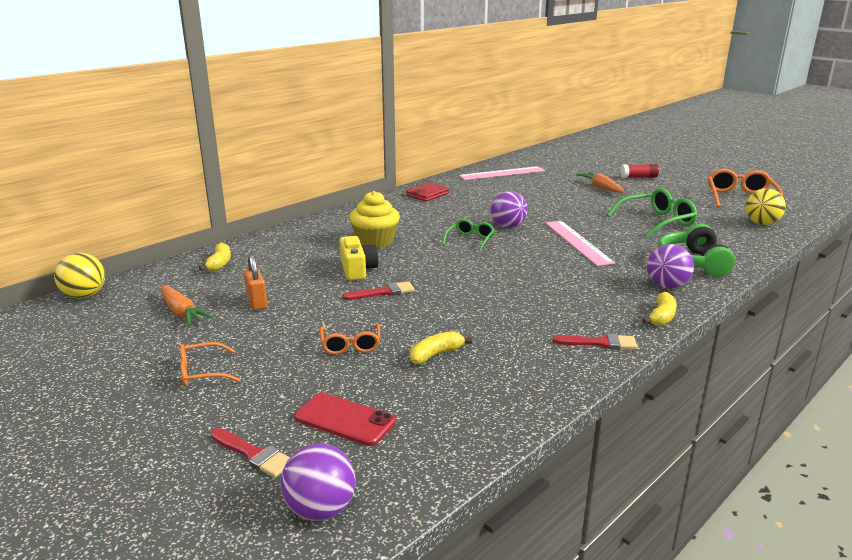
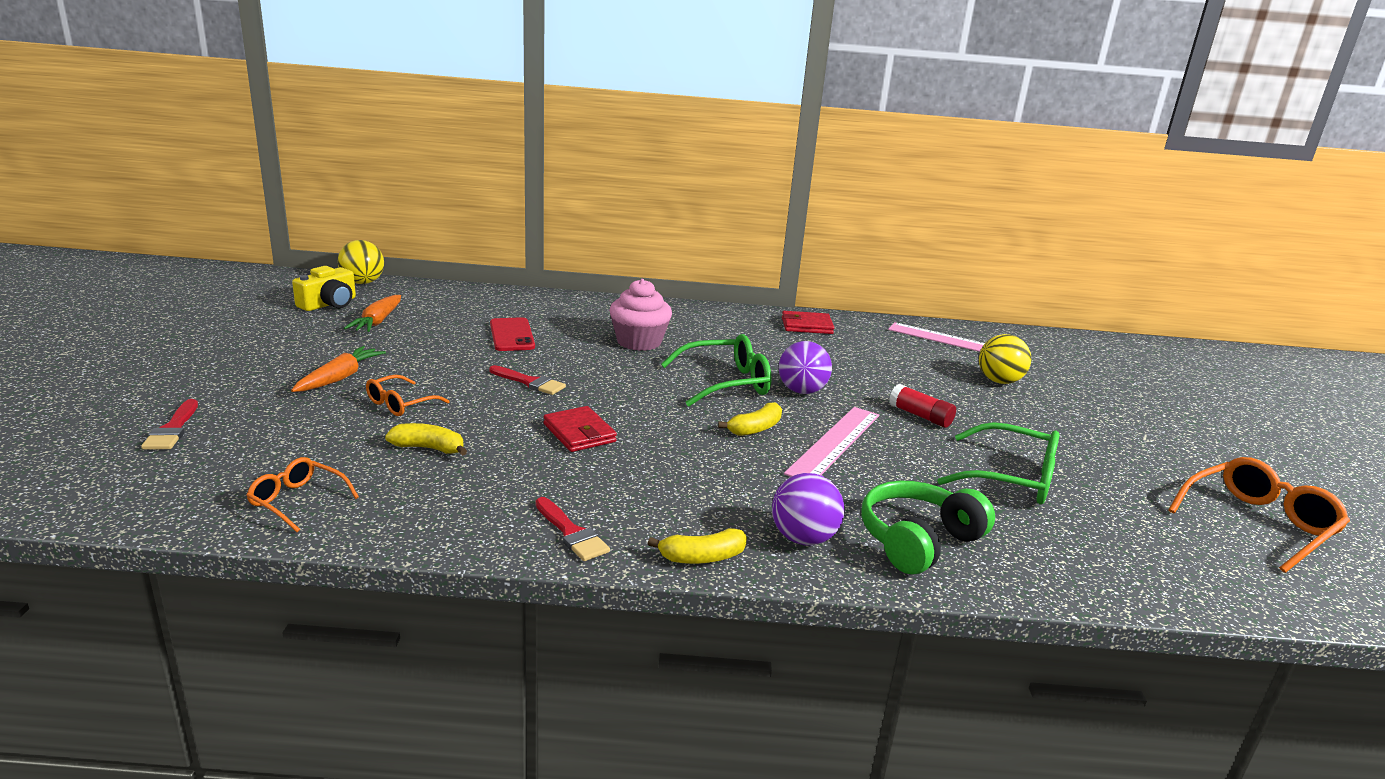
camera: 45 degrees right, 0 degrees up
orange glasses [180,342,240,387] -> orange glasses moved to [246,457,359,532]
yellow banana [199,243,231,271] -> yellow banana moved to [718,402,782,436]
orange padlock [244,255,267,310] -> none
purple ball [280,444,356,521] -> none
red phone [295,393,396,446] -> red phone moved to [490,317,535,351]
yellow camera [340,236,378,280] -> yellow camera moved to [292,266,356,311]
yellow cupcake [349,191,400,248] -> pink cupcake [609,279,672,351]
green glasses [442,219,495,252] -> green glasses [661,334,772,407], size x1.69
orange carrot [576,172,625,193] -> orange carrot moved to [291,346,386,392]
red glue stick [621,164,659,178] -> red glue stick moved to [889,384,956,428]
yellow ball [745,188,786,225] -> yellow ball moved to [979,334,1031,384]
none -> red wallet [543,406,617,452]

